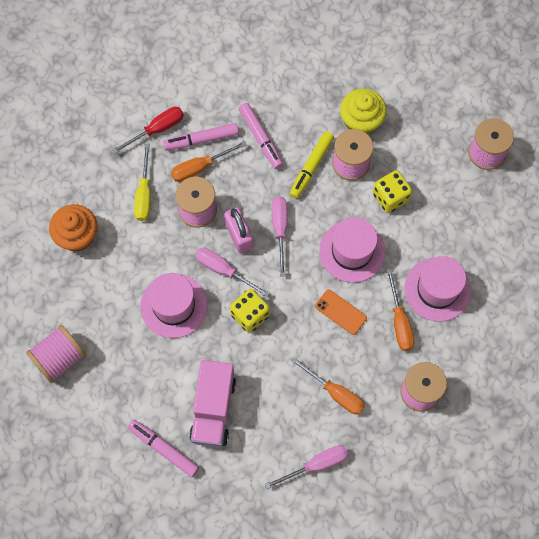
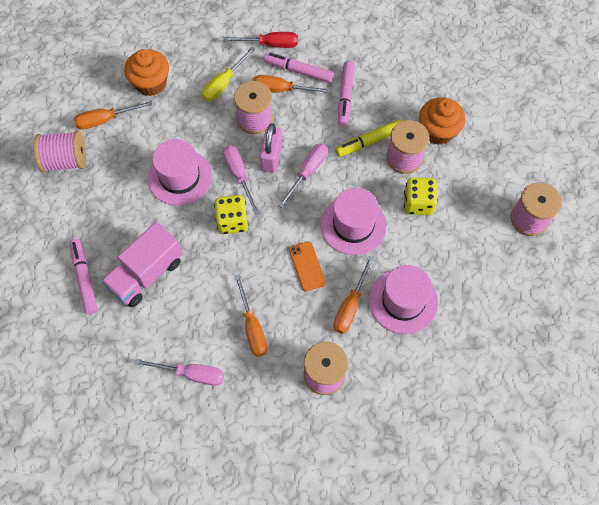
camera: 35 degrees right, 5 degrees down
yellow cupcake [340,88,387,134] -> orange cupcake [419,97,465,145]
none -> orange screwdriver [74,101,152,130]

